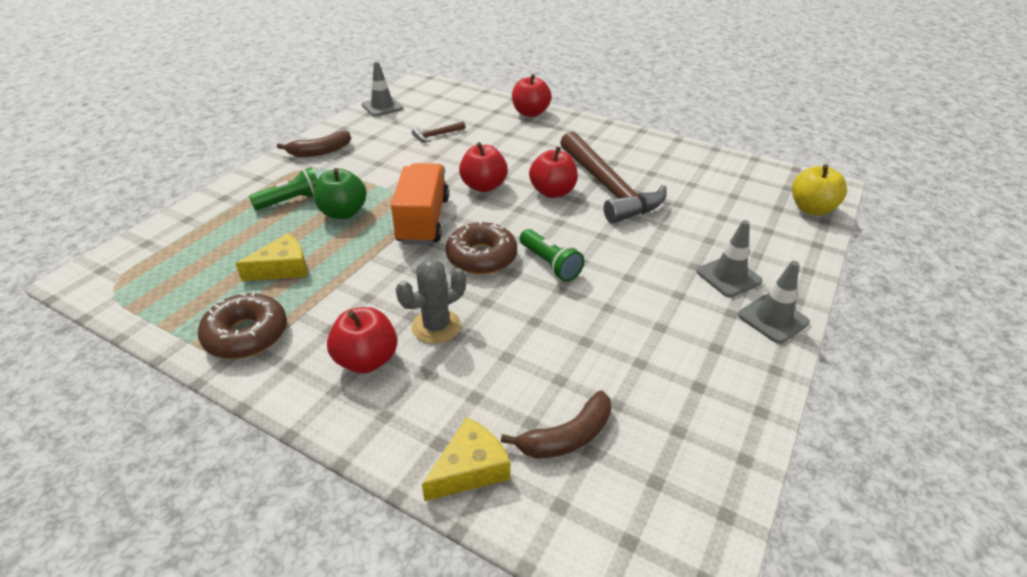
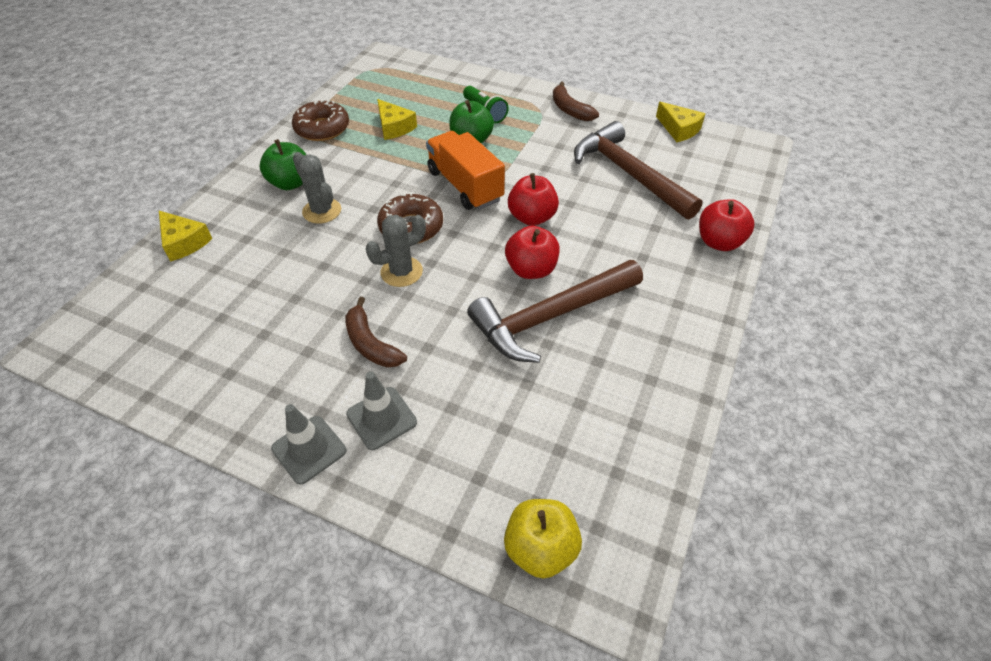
camera: 85 degrees right, 10 degrees up
red apple [327,307,397,373] -> green apple [259,139,306,190]
grey traffic cone [362,61,403,117] -> yellow cheese [656,102,706,142]
orange truck [391,163,449,245] -> orange truck turned 120 degrees counterclockwise [426,131,505,210]
brown hammer [412,121,466,142] -> brown hammer [574,121,703,220], size x2.47
brown banana [501,391,611,459] -> brown banana moved to [345,297,407,367]
green flashlight [520,229,584,282] -> grey cactus [366,215,426,287]

